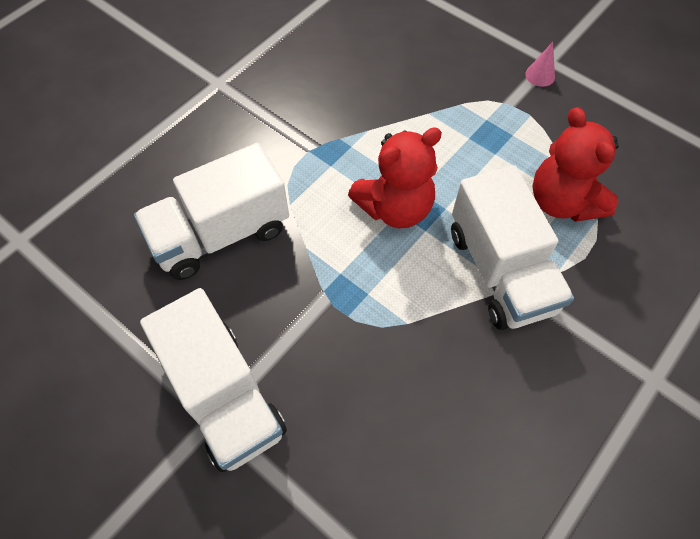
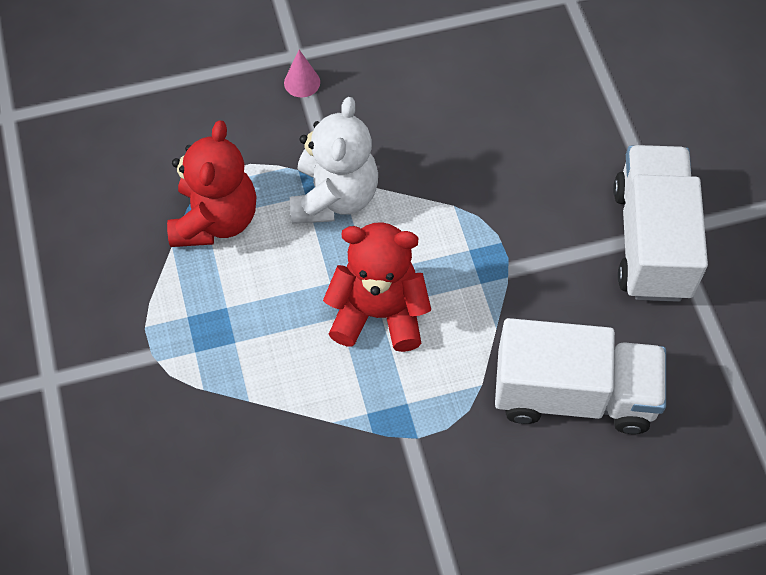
camera: 145 degrees left, 0 degrees up
white truck [451,165,574,330] -> white teddy bear [290,97,378,224]
pink cone [525,42,555,87] -> pink cone moved to [284,50,320,97]

